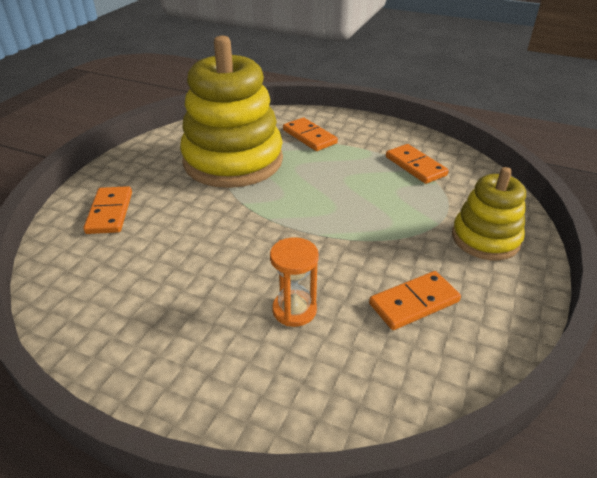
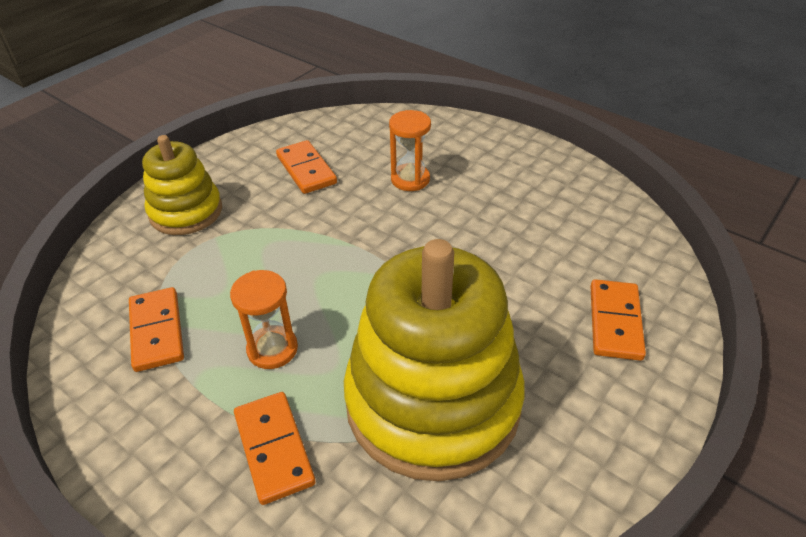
camera: 165 degrees left, 5 degrees up
orange domino [369,271,461,330] -> orange domino turned 75 degrees clockwise [276,140,337,194]
none -> orange hourglass [230,270,298,369]

